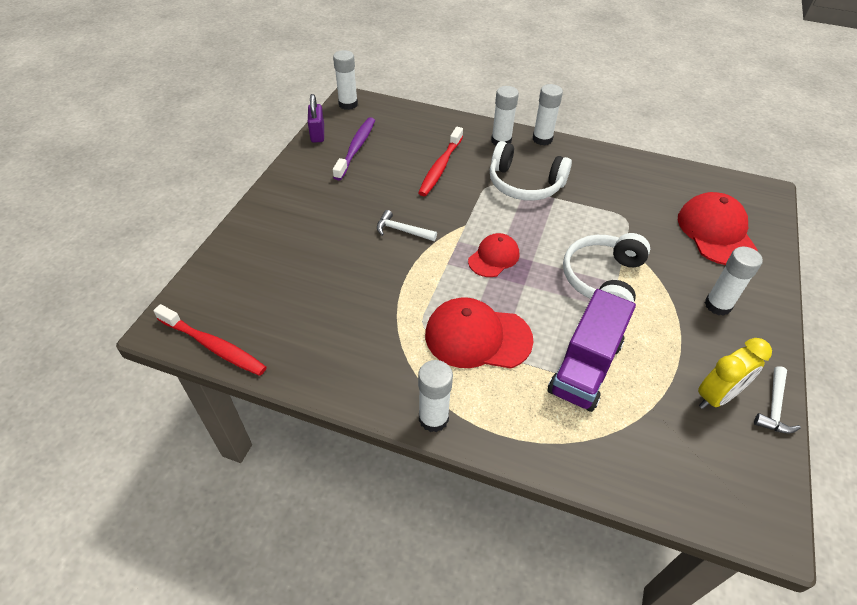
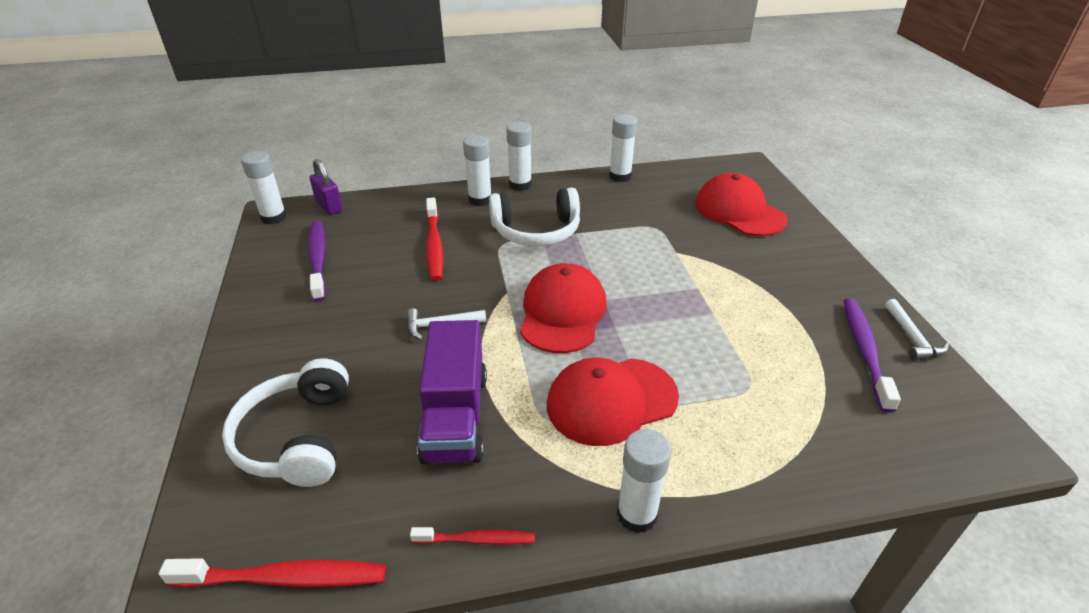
camera: 30 degrees left, 10 degrees down
purple padlock [308,94,324,143] -> purple padlock moved to [310,159,343,215]
red cap [468,233,519,277] -> red cap [520,263,607,353], size x1.66
purple truck [548,289,636,412] -> purple truck moved to [417,320,487,464]
white headphones [563,233,650,302] -> white headphones moved to [222,358,349,487]
yellow clock [698,338,772,409] -> purple toothbrush [844,298,901,413]
white glue stick [705,247,763,316] -> white glue stick moved to [609,114,637,182]
none -> red toothbrush [410,527,535,545]

